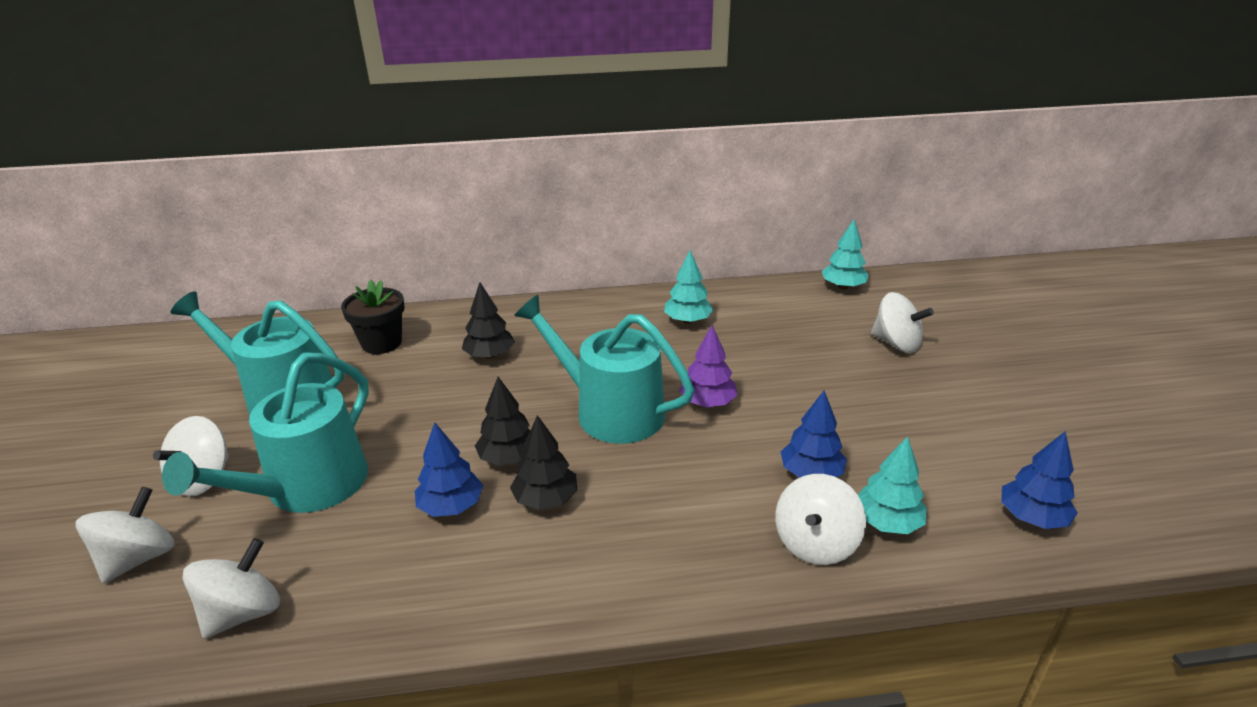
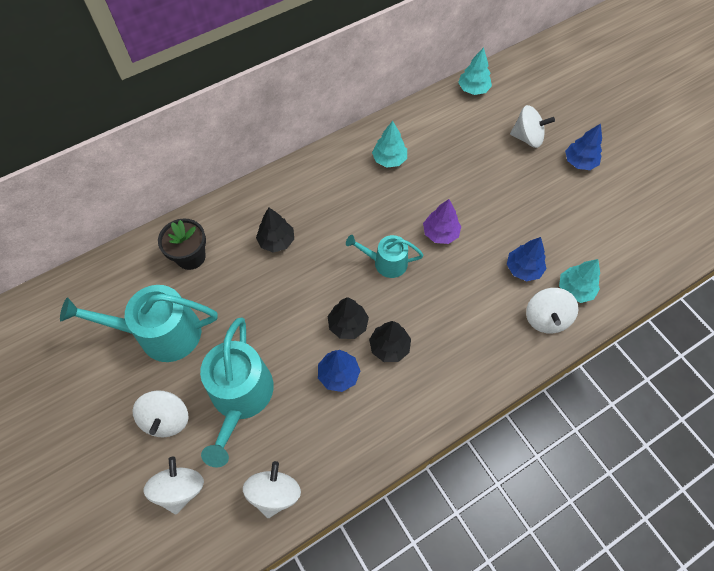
camera: 25 degrees left, 30 degrees up
turquoise watering can [514,295,694,444] -> turquoise watering can [346,235,424,278], size x0.57
blue tree [1001,431,1078,529] -> blue tree moved to [565,123,602,170]

